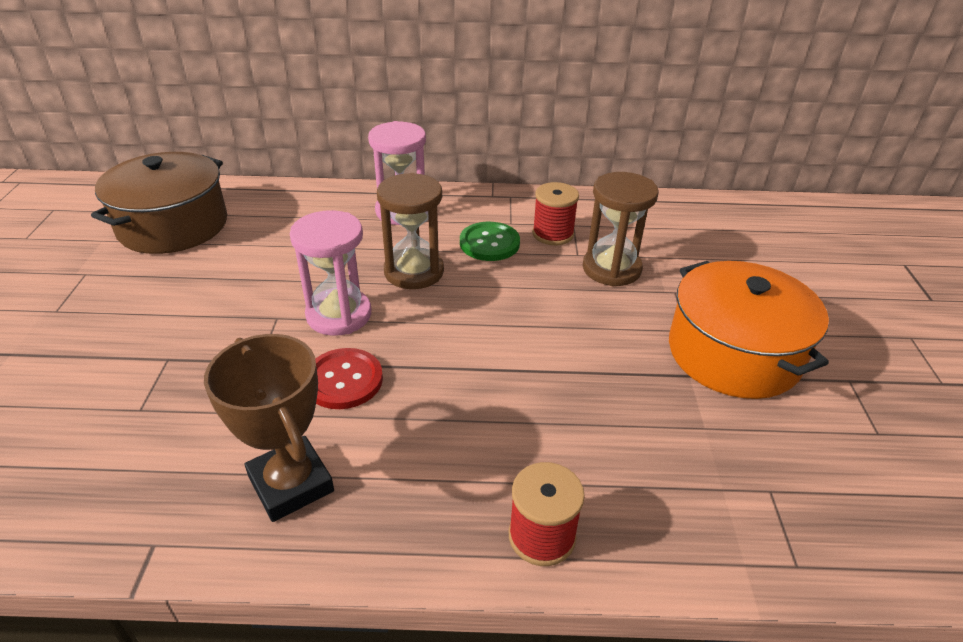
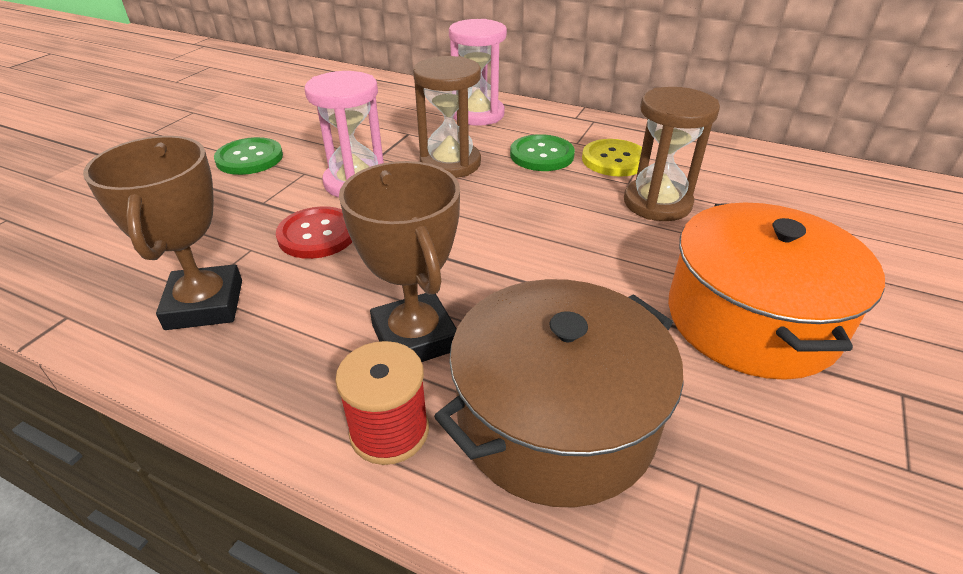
camera: 25 degrees right, 0 degrees up
brown pot [91,152,227,254] -> brown pot moved to [434,279,684,508]
red spool [532,182,579,245] -> yellow button [582,139,642,177]
none -> green button [214,137,283,175]
none -> brown trophy [339,161,460,362]

